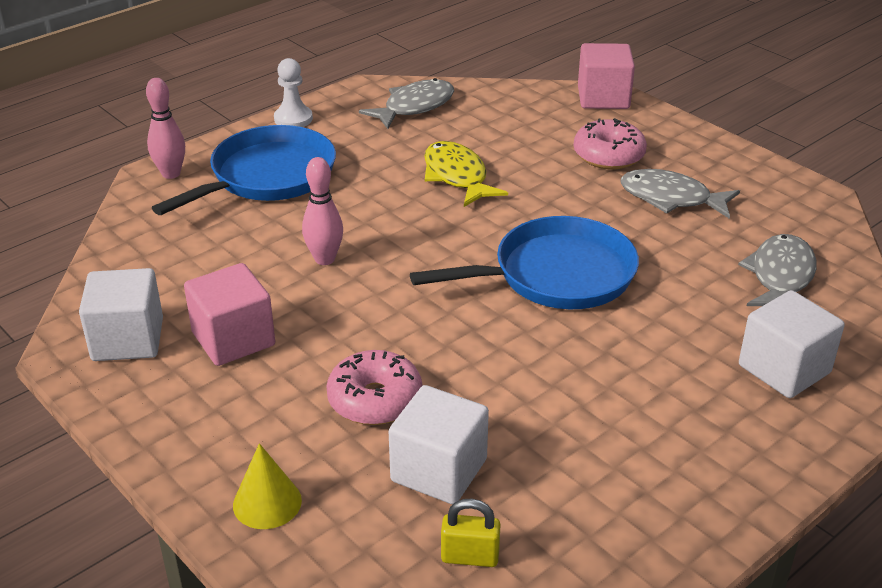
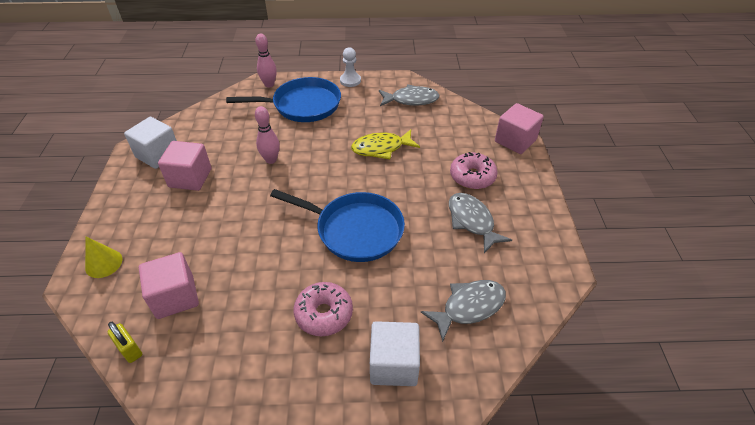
camera: 40 degrees right, 10 degrees up
pink donut [326,350,423,425] -> pink donut moved to [294,282,353,336]
white cube [389,385,489,504] -> pink cube [139,252,199,319]
yellow fish [424,141,508,207] -> yellow fish turned 120 degrees counterclockwise [351,129,420,159]

